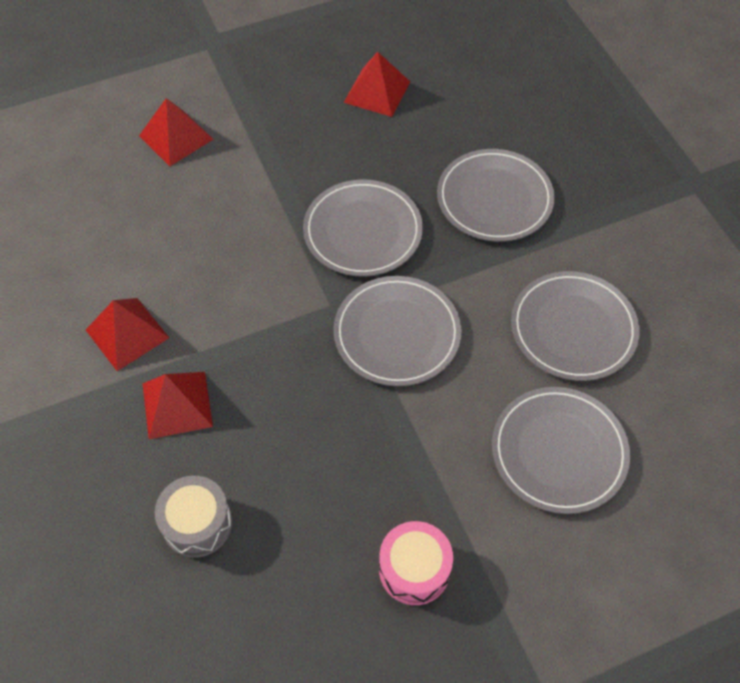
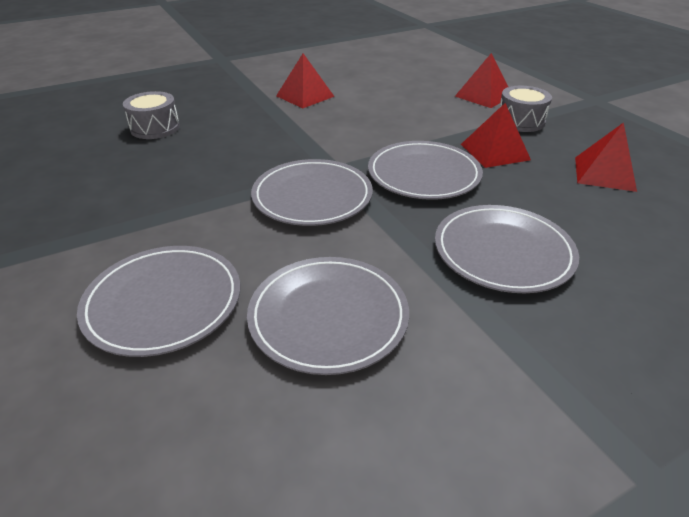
camera: 85 degrees right, 20 degrees down
red pyramid [143,372,213,439] -> red pyramid moved to [461,103,531,168]
pink drum [379,521,453,605] -> none
none -> grey drum [500,86,552,132]

